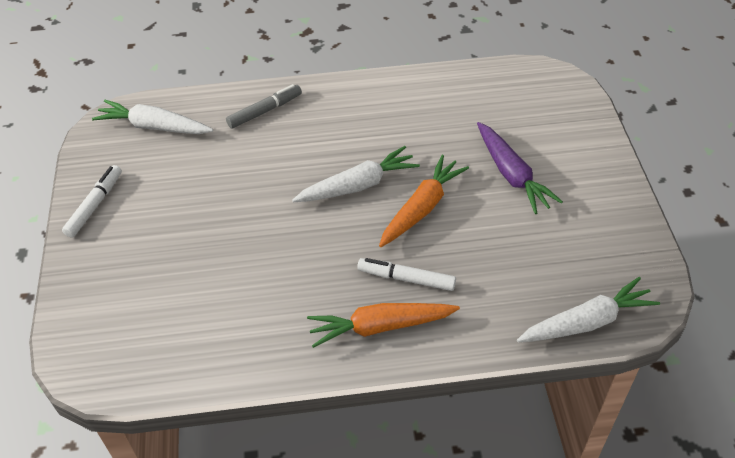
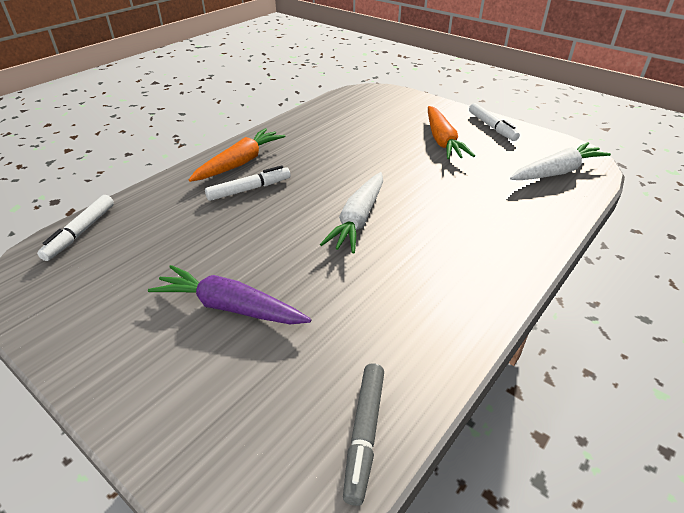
camera: 135 degrees right, 10 degrees down
grey marker [226,84,302,129] -> grey marker moved to [343,363,384,506]
orange carrot [379,155,469,247] -> orange carrot moved to [428,106,475,159]
white carrot [517,277,660,342] -> white marker [37,195,114,261]

